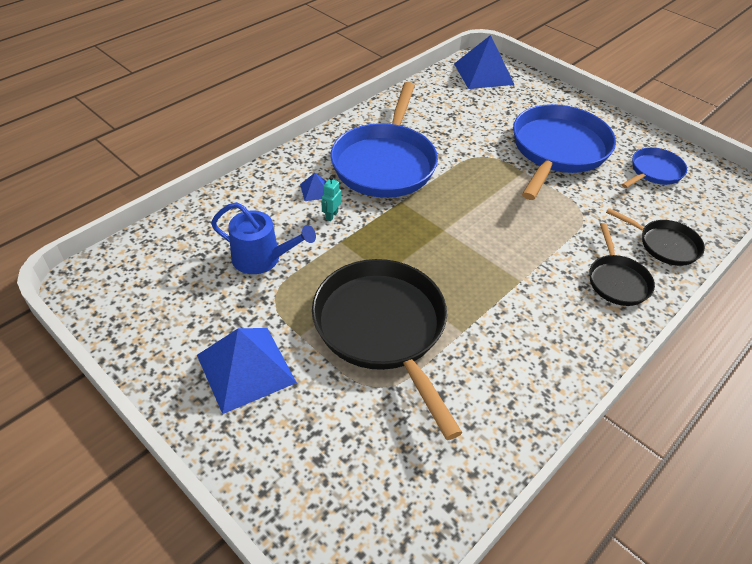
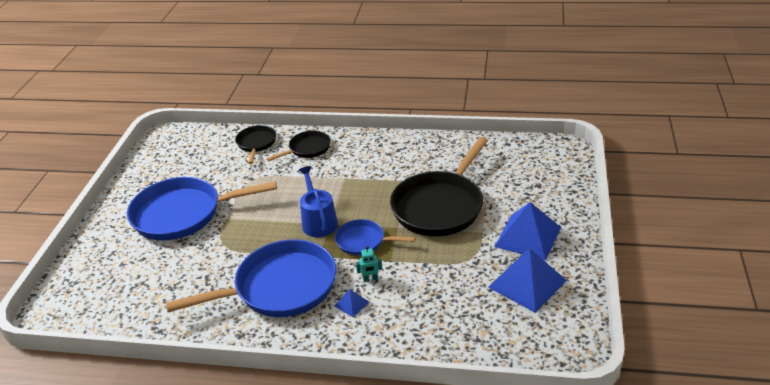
camera: 120 degrees left, 10 degrees down
blue watering can [211,202,316,274] -> blue watering can moved to [299,166,338,237]
blue pyramid [454,35,514,89] -> blue pyramid moved to [488,248,567,313]
blue pan [622,147,687,188] -> blue pan moved to [335,219,415,255]

